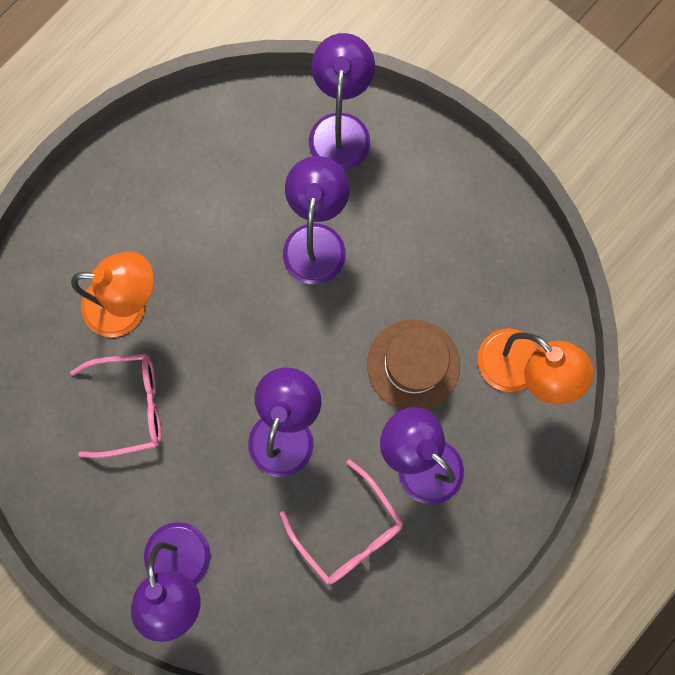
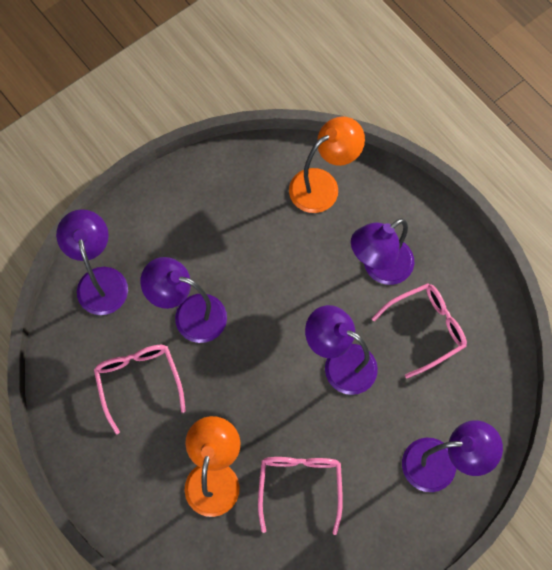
camera: 80 degrees left, 10 degrees down
purple lamp [309,33,375,171] -> purple lamp turned 60 degrees clockwise [56,209,128,315]
brown hat [367,320,460,410] -> none
none -> pink glasses [94,345,186,434]

